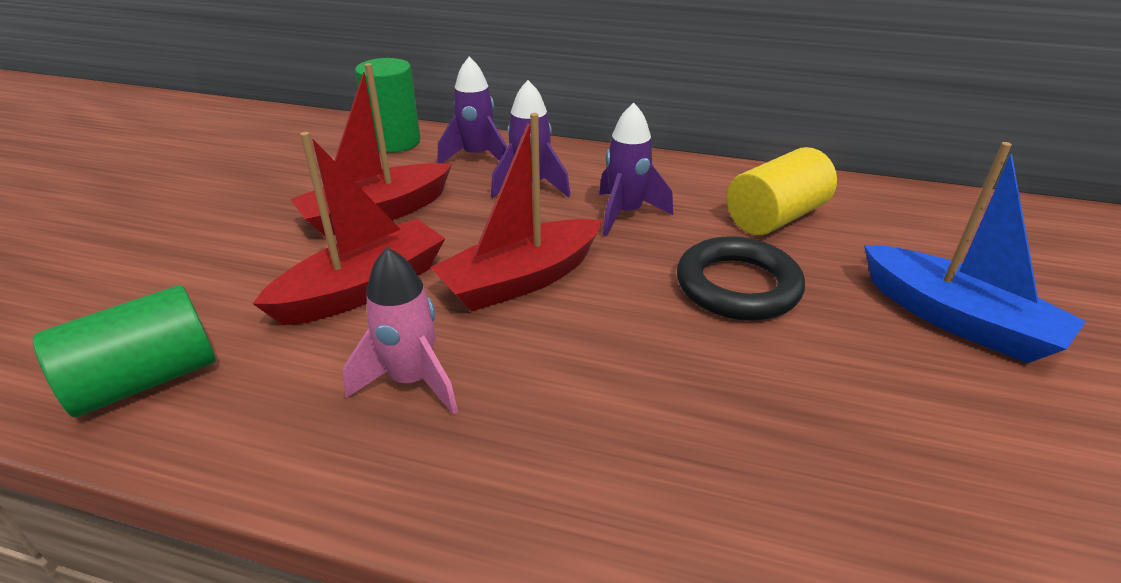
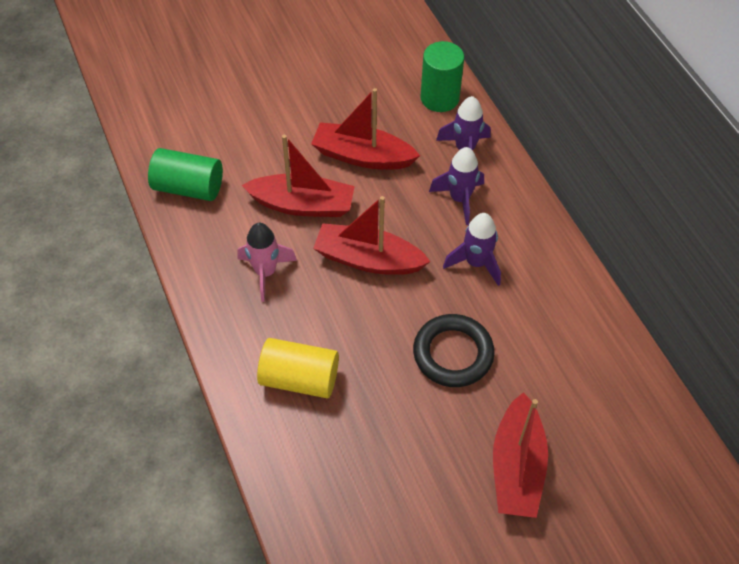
camera: 50 degrees right, 20 degrees up
yellow cylinder [727,147,837,235] -> yellow cylinder moved to [257,338,339,398]
blue boat [864,142,1086,363] -> red boat [493,392,548,518]

